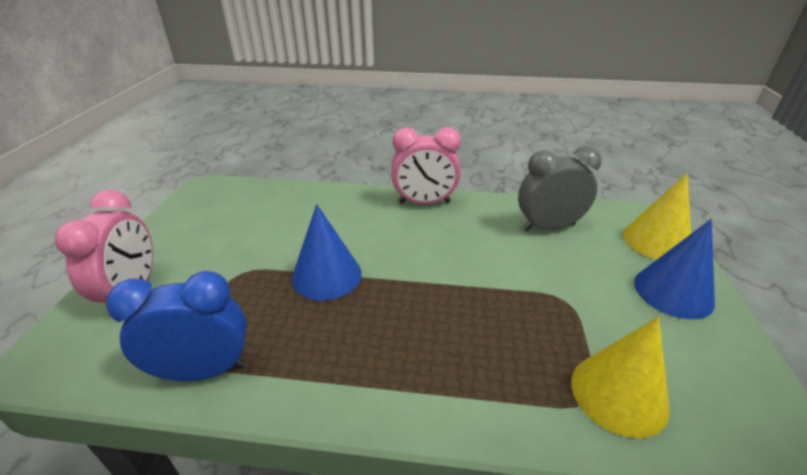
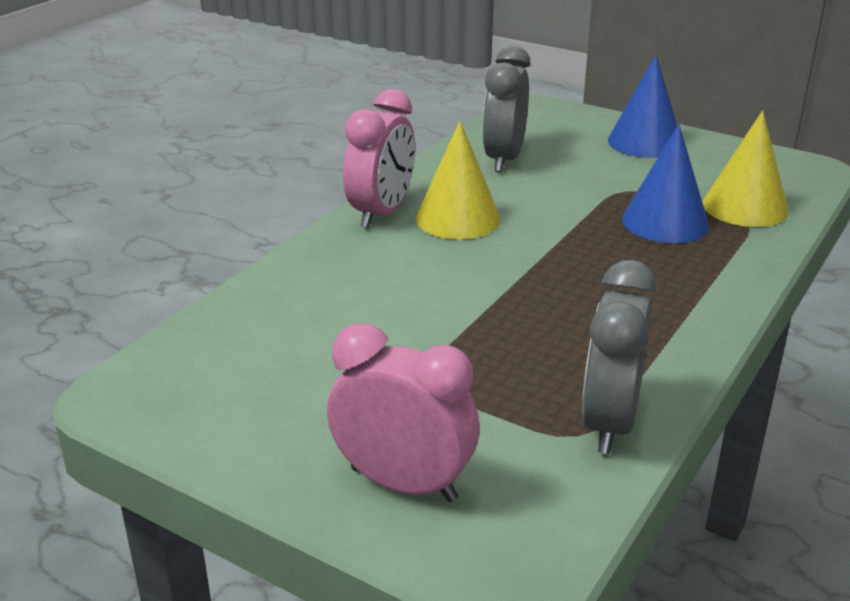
camera: 65 degrees left, 5 degrees down
blue clock [106,271,247,381] -> grey clock [582,260,657,454]
blue cone [292,204,362,301] -> blue cone moved to [622,124,709,243]
yellow cone [623,173,691,260] -> yellow cone moved to [415,121,501,240]

